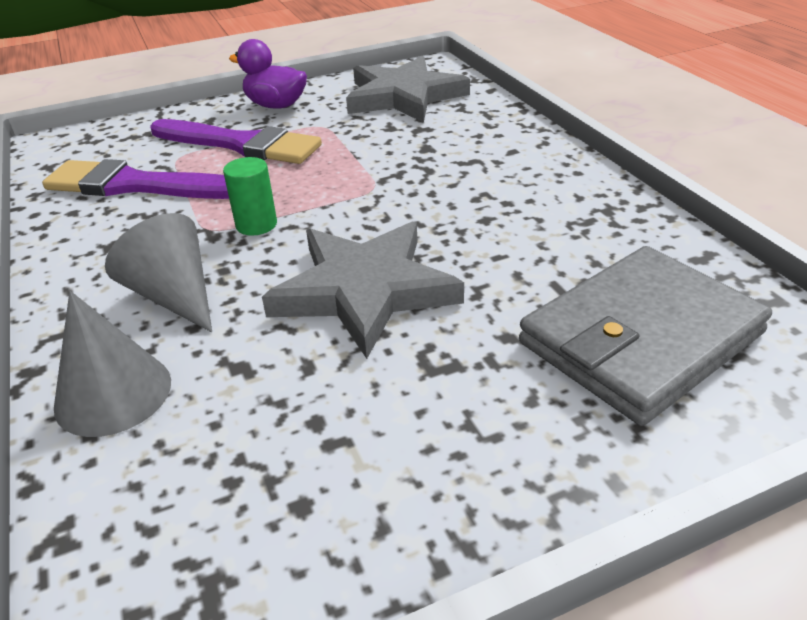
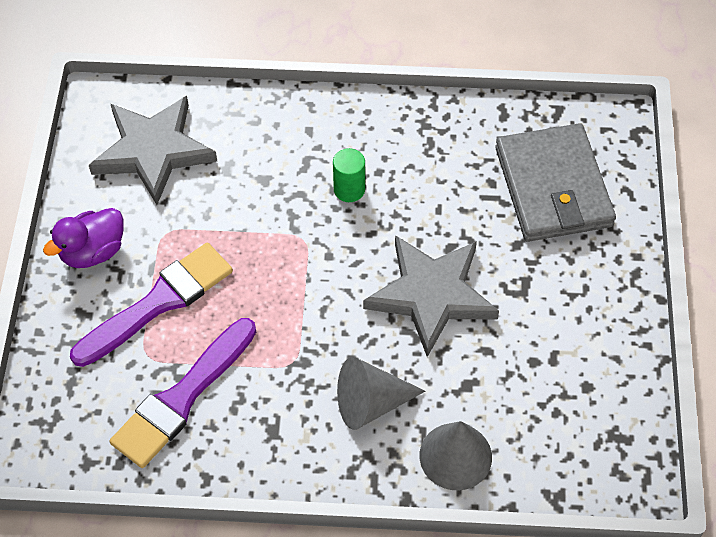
camera: 65 degrees left, 20 degrees up
green cylinder [223,157,277,236] -> green cylinder moved to [333,148,365,202]

